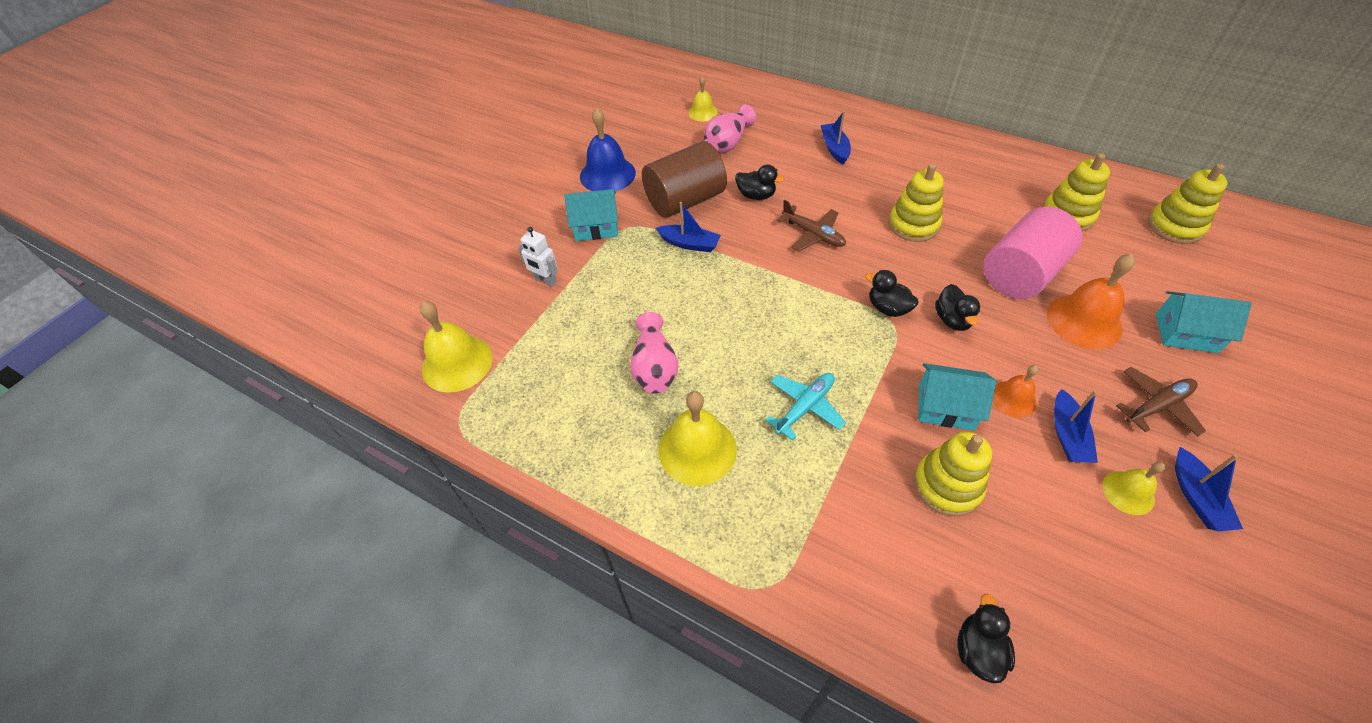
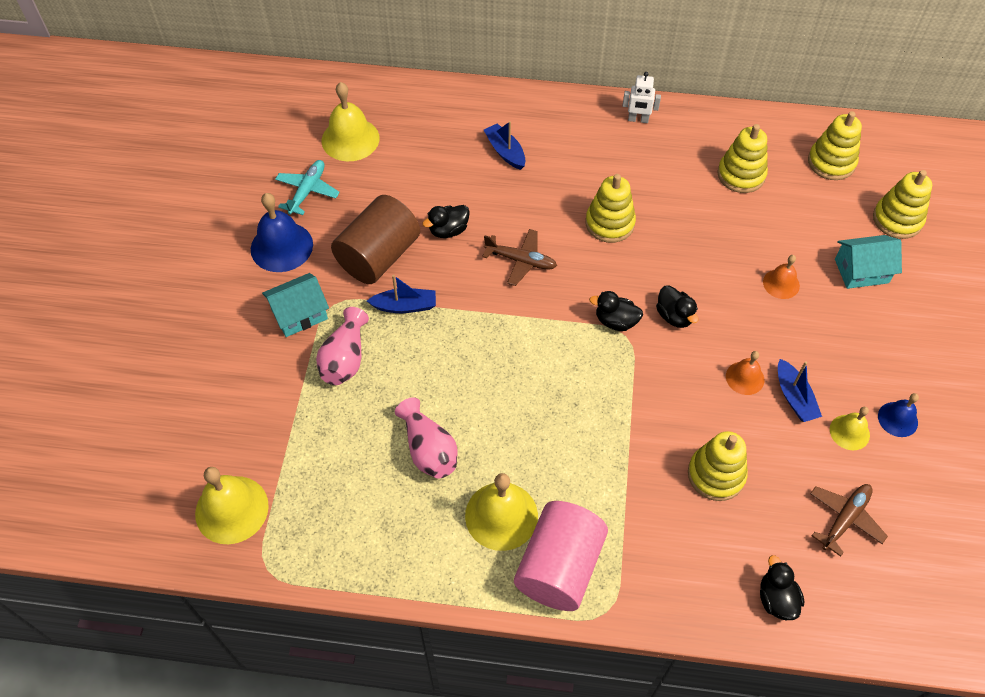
camera: 25 degrees left, 5 degrees up
white robot [518,227,558,287] -> white robot moved to [623,72,661,123]
yellow bell [688,76,718,121] -> yellow bell [322,82,380,162], size x1.75
pink vase [704,105,756,153] -> pink vase moved to [316,307,369,385]
black duck [735,164,784,200] -> black duck turned 150 degrees clockwise [422,205,470,238]
turquoise plane [765,373,846,440] -> turquoise plane moved to [275,160,340,215]
turquoise house [918,363,996,431] -> none
pink cylinder [983,207,1082,299] -> pink cylinder moved to [514,501,608,611]
orange bell [1047,254,1135,349] -> orange bell [763,255,800,299], size x0.57
brown plane [1116,367,1206,436] -> brown plane moved to [810,484,888,557]
blue boat [1175,447,1243,532] -> blue bell [878,393,919,437]
none -> yellow stacking toy [873,170,932,239]

